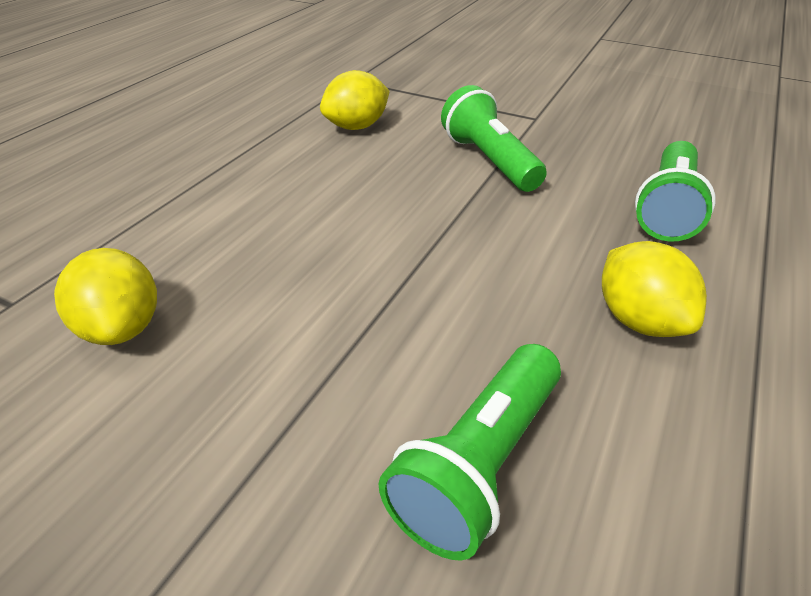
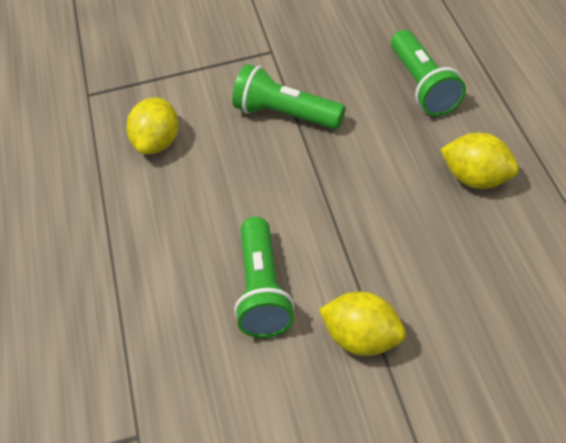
camera: 35 degrees left, 10 degrees up
yellow lemon [54,248,157,345] -> yellow lemon moved to [319,291,406,356]
green flashlight [379,344,561,561] -> green flashlight moved to [234,217,295,338]

